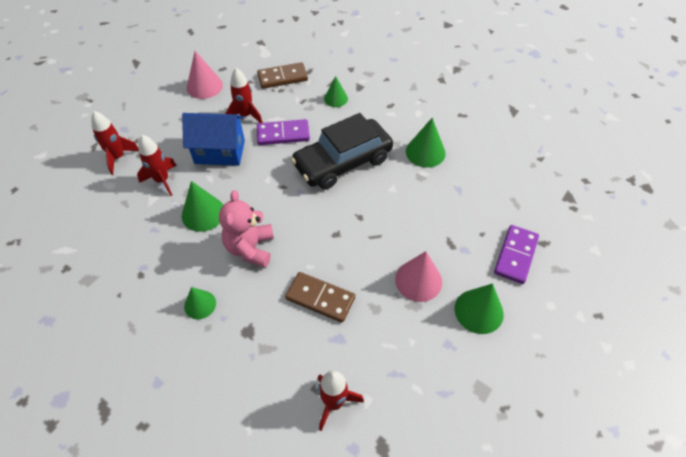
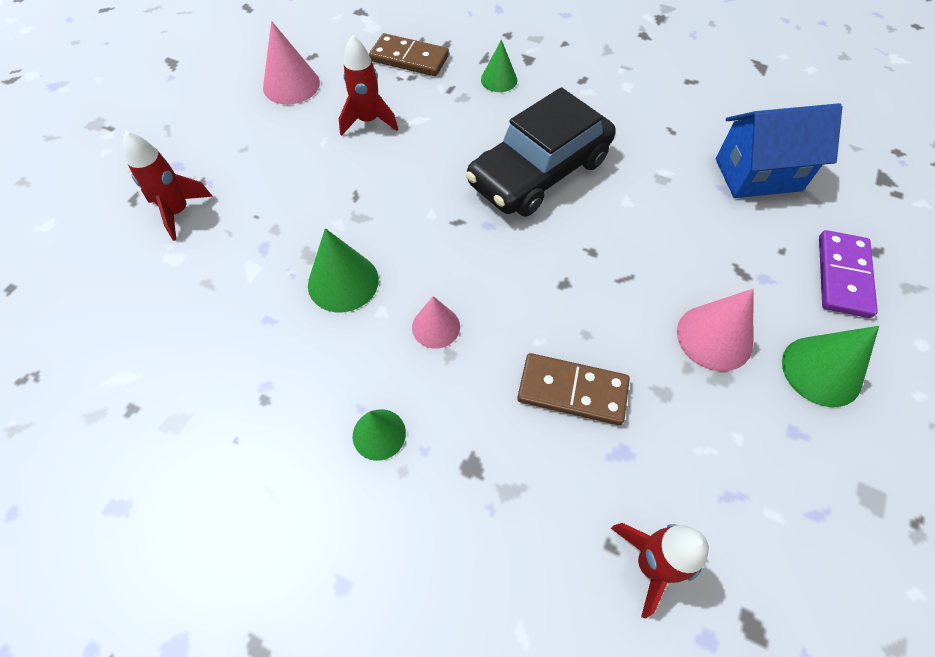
camera: 10 degrees left, 5 degrees up
red rocket [137,135,177,196] -> none
blue house [182,113,245,166] -> blue house moved to [716,103,842,198]
pink teddy bear [219,190,274,267] -> pink cone [412,296,460,348]
brown domino [257,62,308,89] -> brown domino turned 45 degrees clockwise [369,33,449,76]
purple domino [257,119,310,145] -> none
green cone [406,118,446,168] -> none

